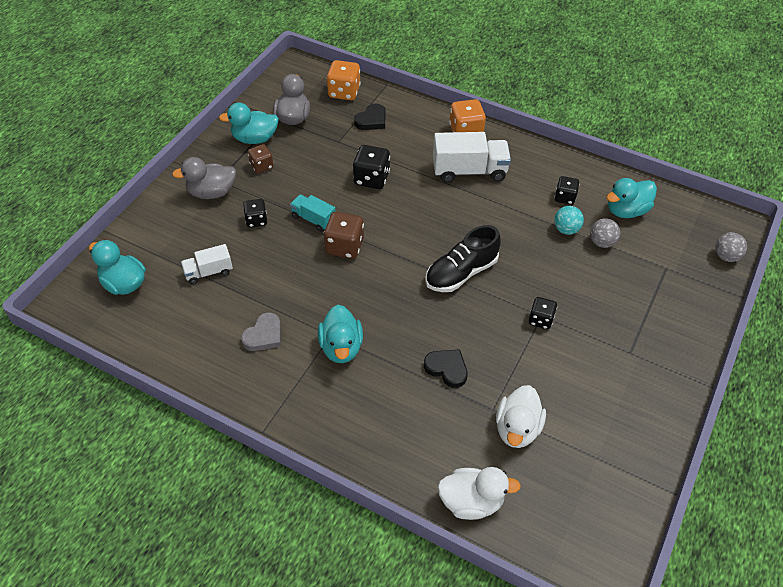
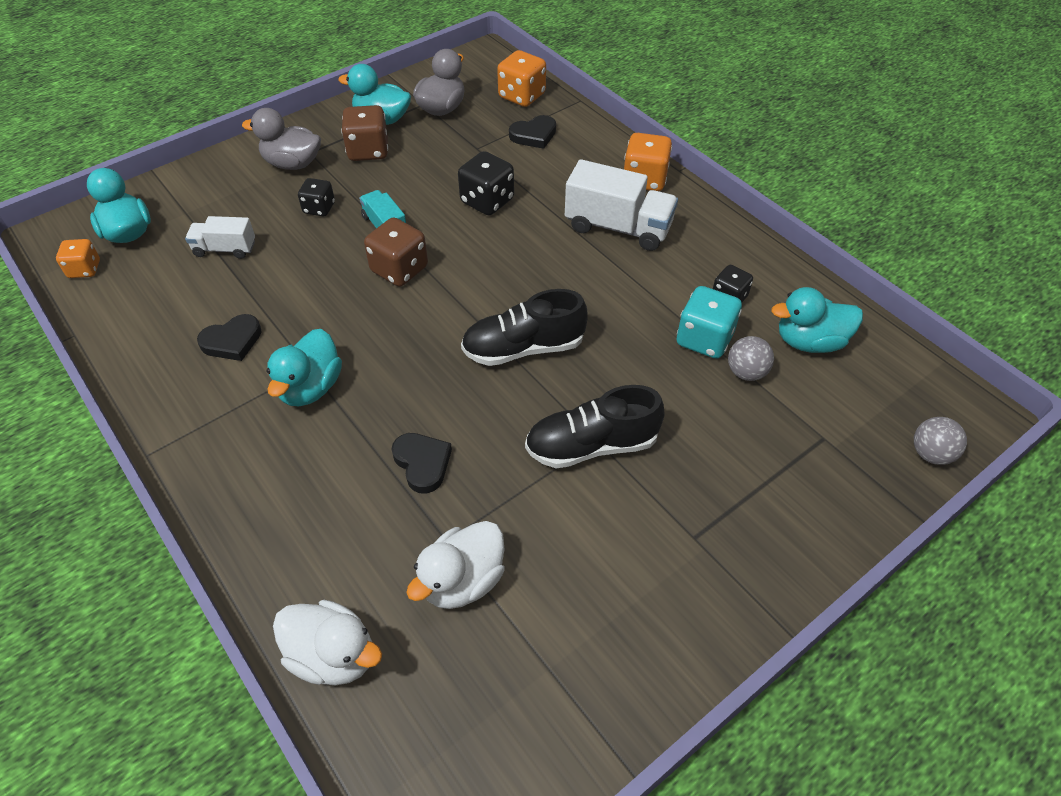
camera: 25 degrees right, 0 degrees up
grey heart [241,312,281,351] -> black heart [197,314,262,361]
brown dice [248,144,274,173] -> brown dice [341,105,388,161], size x1.57
black dice [529,297,557,329] -> black shoe [525,385,665,468]
turquoise ball [554,206,584,235] -> turquoise dice [677,286,742,359]
none -> orange dice [56,239,100,278]

